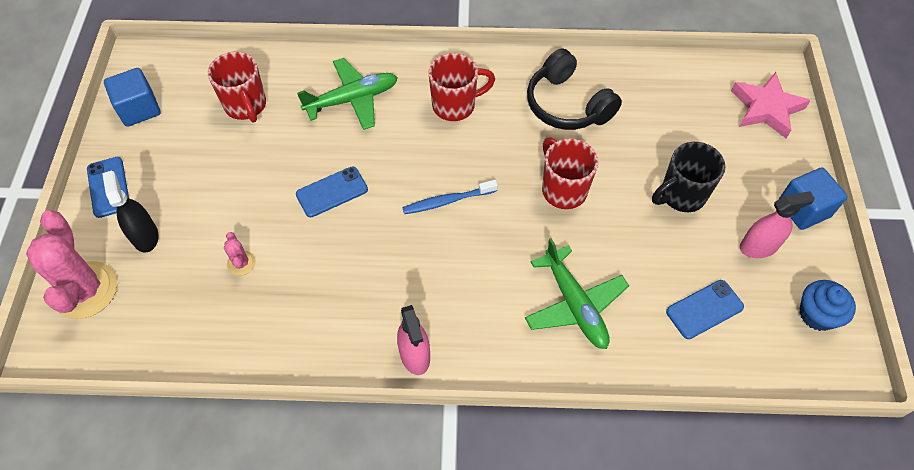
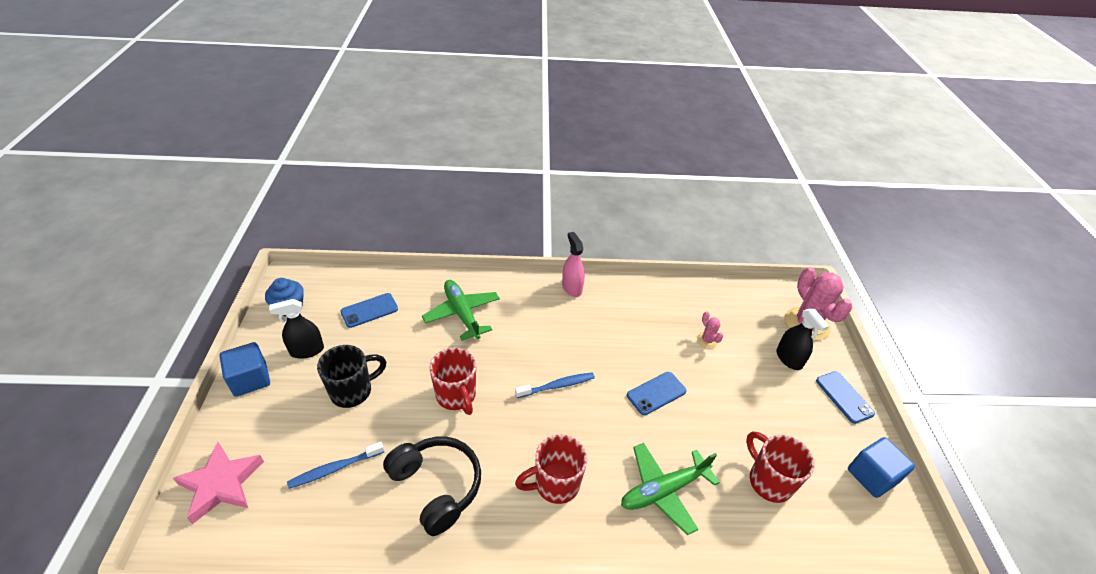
camera: 175 degrees right, 15 degrees down
pink spray bottle [740,191,815,258] -> black spray bottle [269,299,324,359]
none -> blue toothbrush [287,442,384,489]

